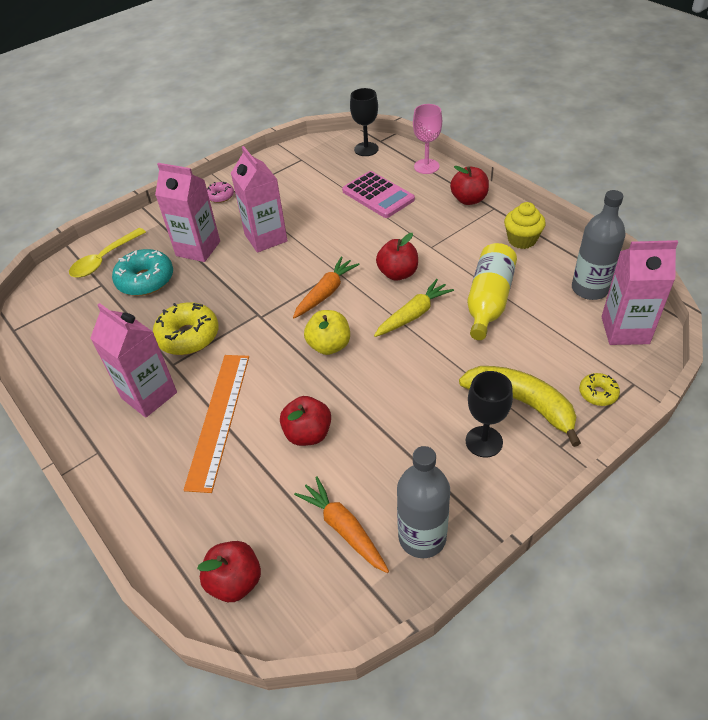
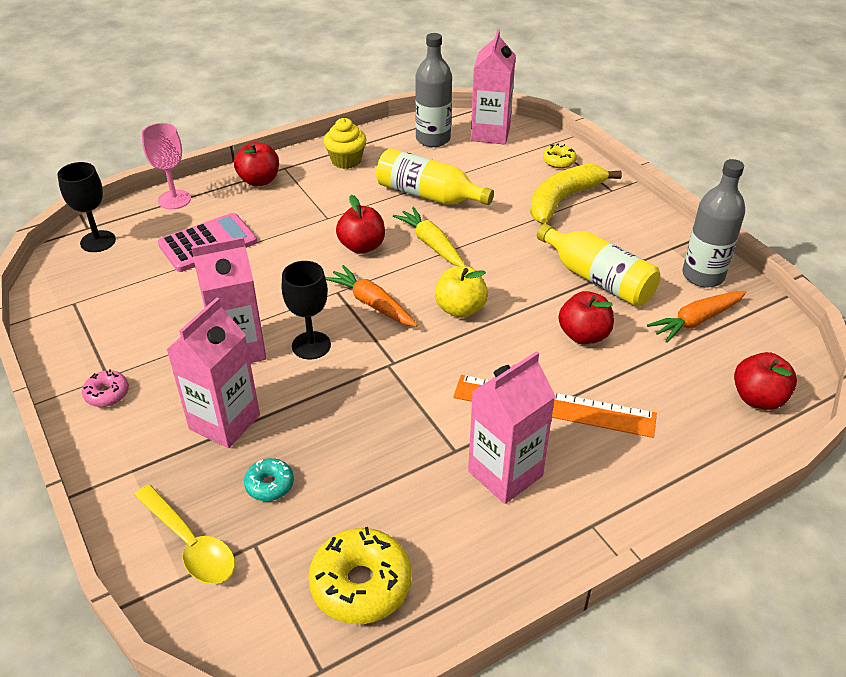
camera: 85 degrees left, 5 degrees down
turquoise donut [112,249,173,296] -> turquoise donut [244,458,294,501], size x0.53
yellow donut [153,302,218,355] -> yellow donut moved to [308,527,412,624]
black goblet [466,371,513,457] -> black goblet moved to [282,261,331,359]
none -> yellow bottle [537,224,661,307]

